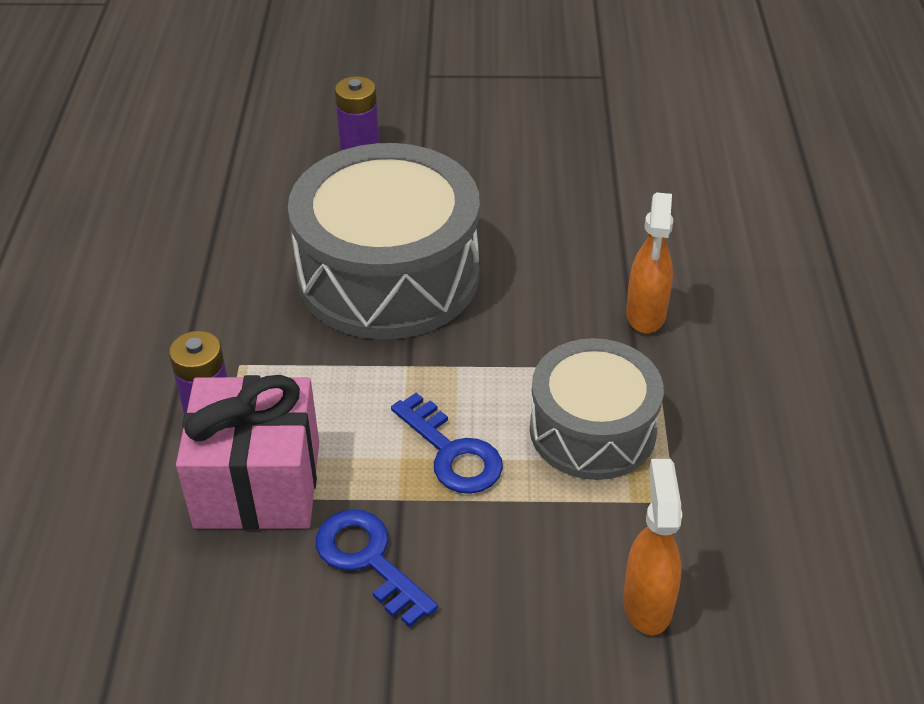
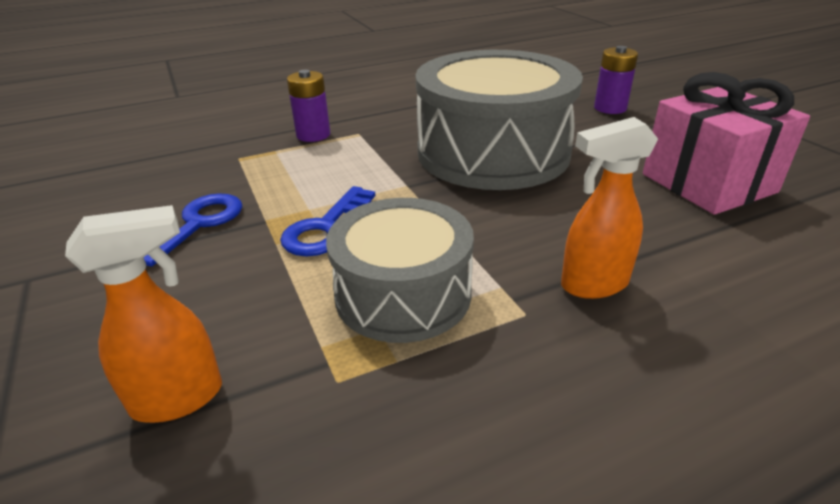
camera: 65 degrees right, 10 degrees down
pink gift [176,375,319,530] -> pink gift moved to [643,72,810,215]

